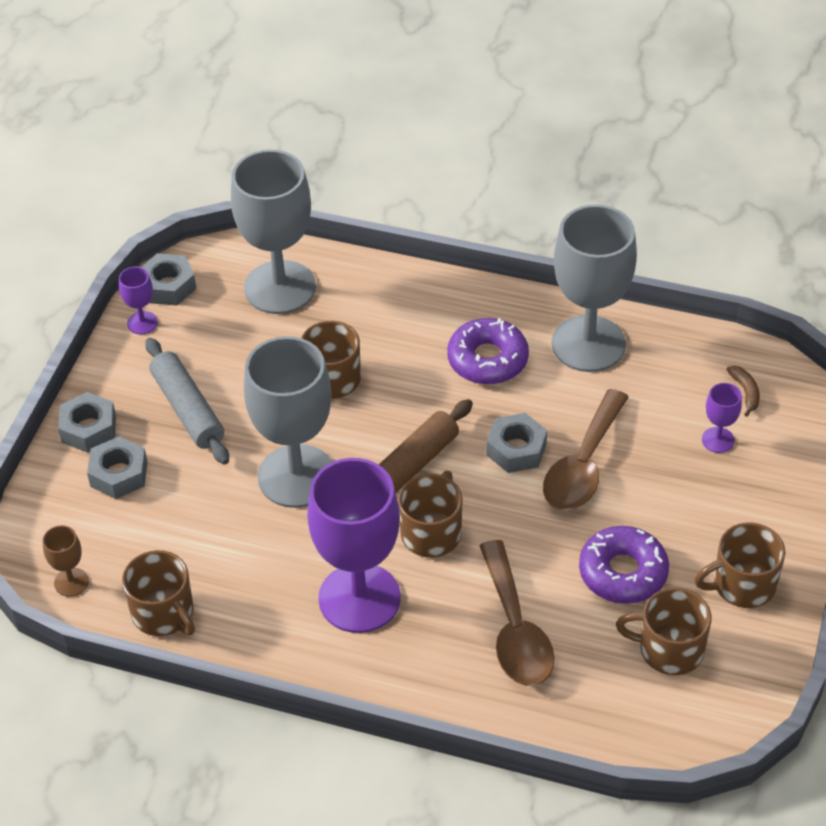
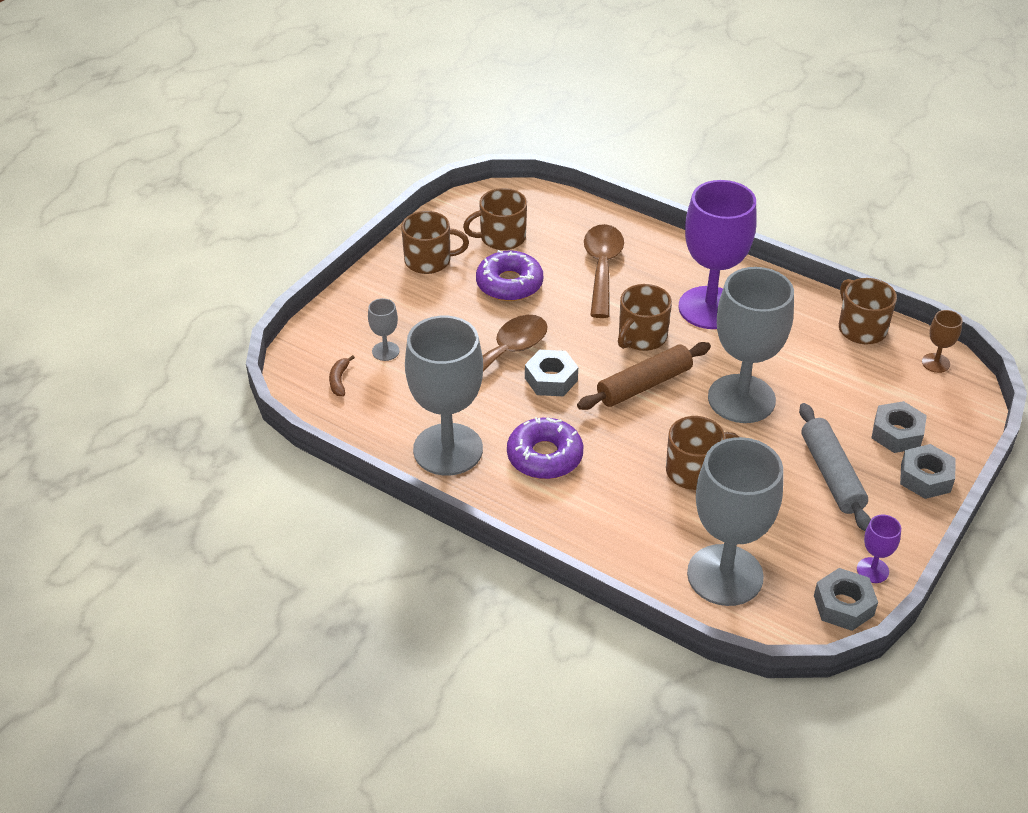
camera: 165 degrees left, 5 degrees down
brown mug [616,588,712,675] -> brown mug turned 135 degrees clockwise [463,188,527,250]
purple goblet [702,383,742,453] -> grey goblet [368,298,399,361]

